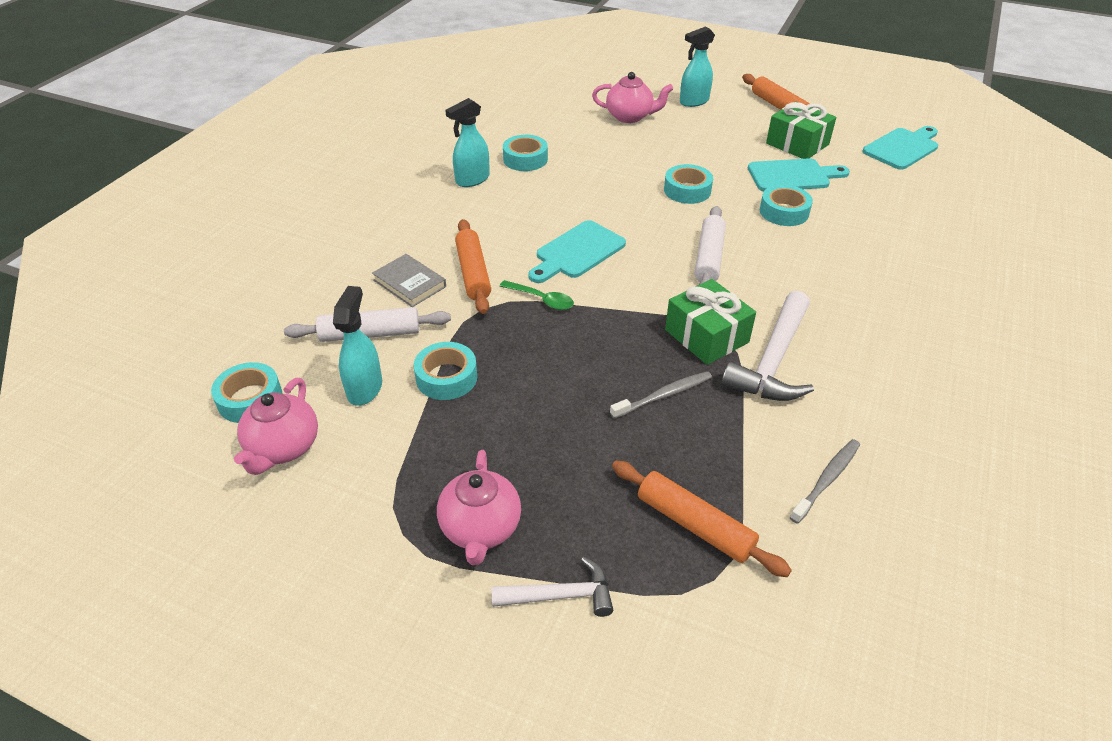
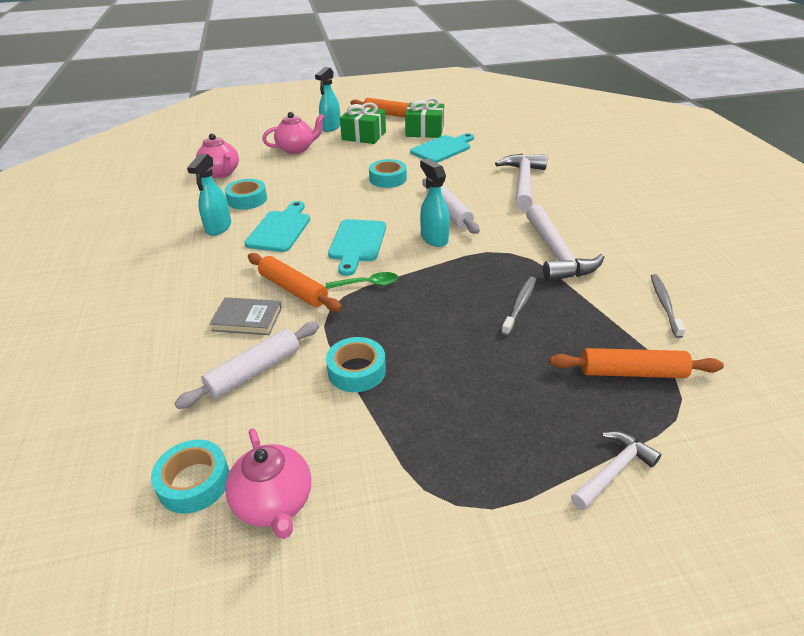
camera: 35 degrees left, 5 degrees down
turquoise spray bottle [333,286,382,406] -> turquoise spray bottle moved to [420,158,450,247]
pink teapot [437,450,521,565] -> pink teapot moved to [196,134,239,178]
green gift [665,279,756,365] -> green gift moved to [340,102,386,144]
turquoise tape [760,185,813,226] -> none
turquoise cutting board [863,126,938,170] -> turquoise cutting board moved to [244,201,310,252]
none -> white hammer [495,154,548,210]

